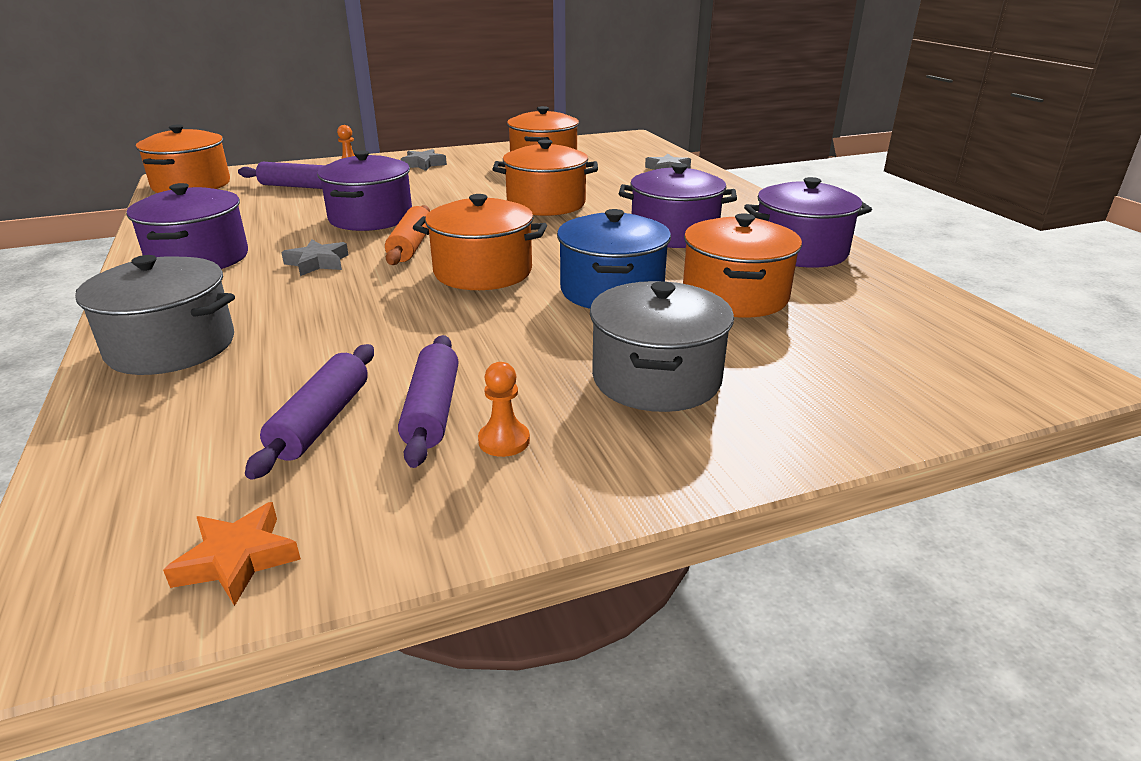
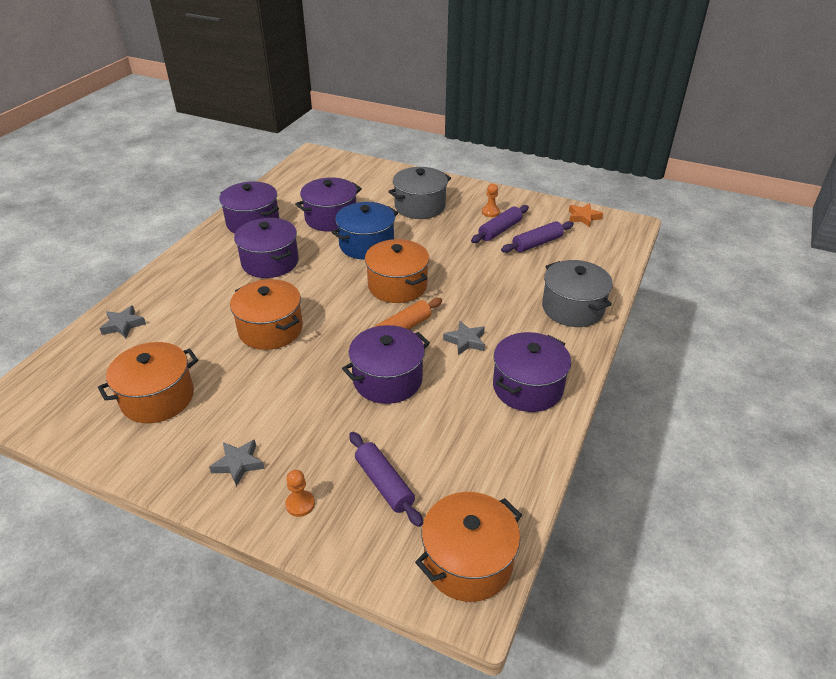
camera: 135 degrees left, 10 degrees up
orange pot [683,213,802,318] -> purple pot [295,177,362,232]

